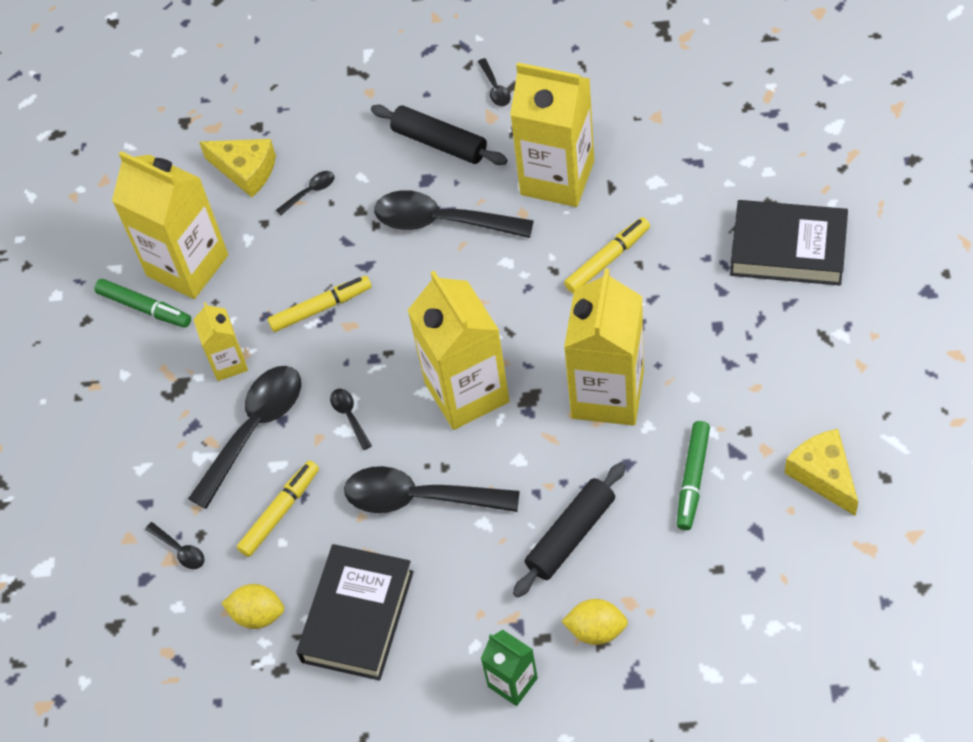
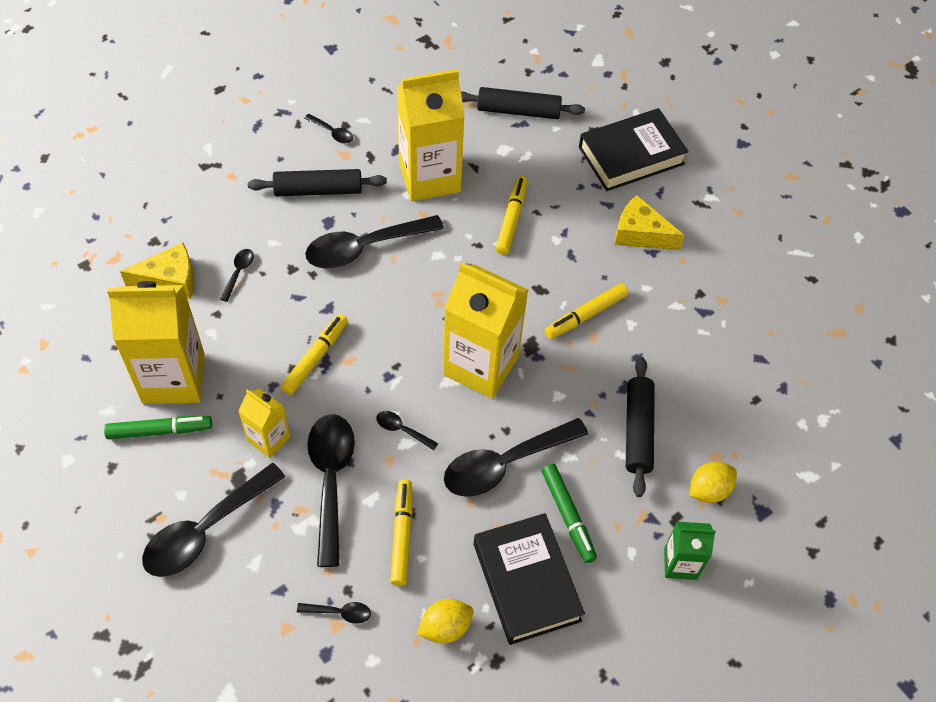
camera: 45 degrees left, 0 degrees up
yellow carton [564,268,644,426] -> yellow marker [545,283,628,339]
green marker [677,421,710,530] -> green marker moved to [542,464,597,563]
yellow cheese [785,429,858,516] -> yellow cheese moved to [615,195,685,250]
none -> black spoon [142,463,285,577]
none -> black rolling pin [461,87,585,119]

